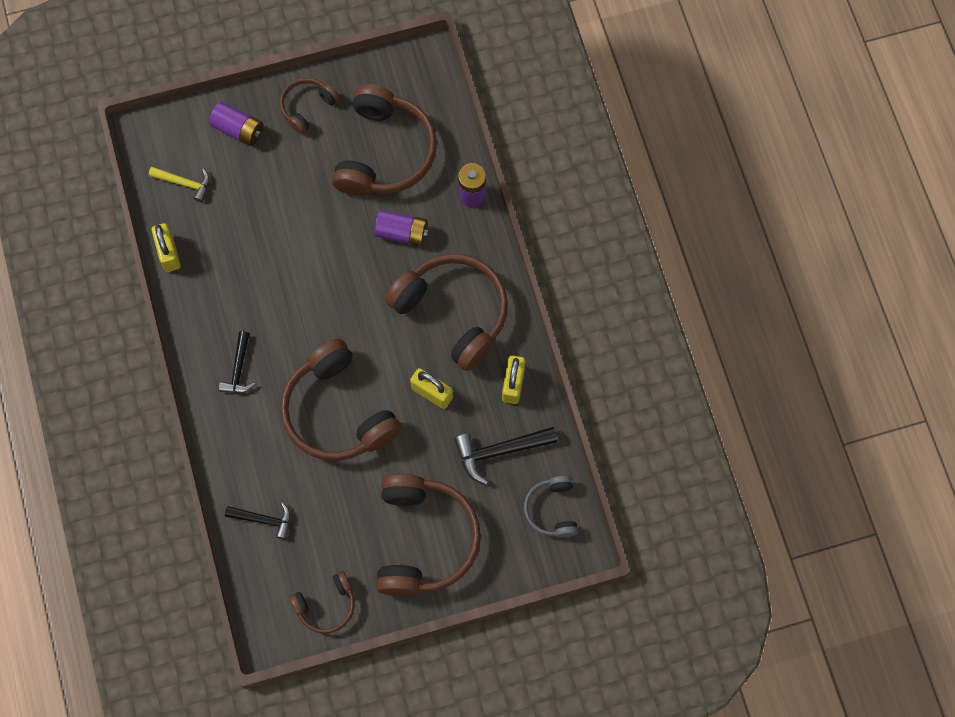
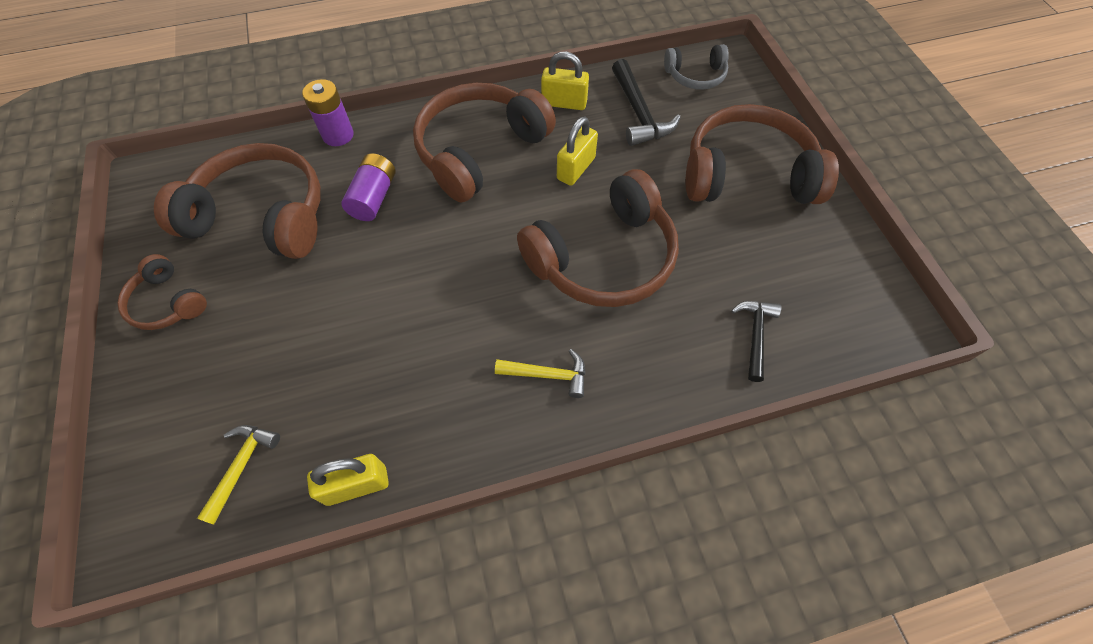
camera: 90 degrees left, 10 degrees down
purple battery [209,102,263,146] -> none
black hammer [219,331,255,393] -> yellow hammer [495,349,585,398]
brown headphones [289,571,355,634] -> none

